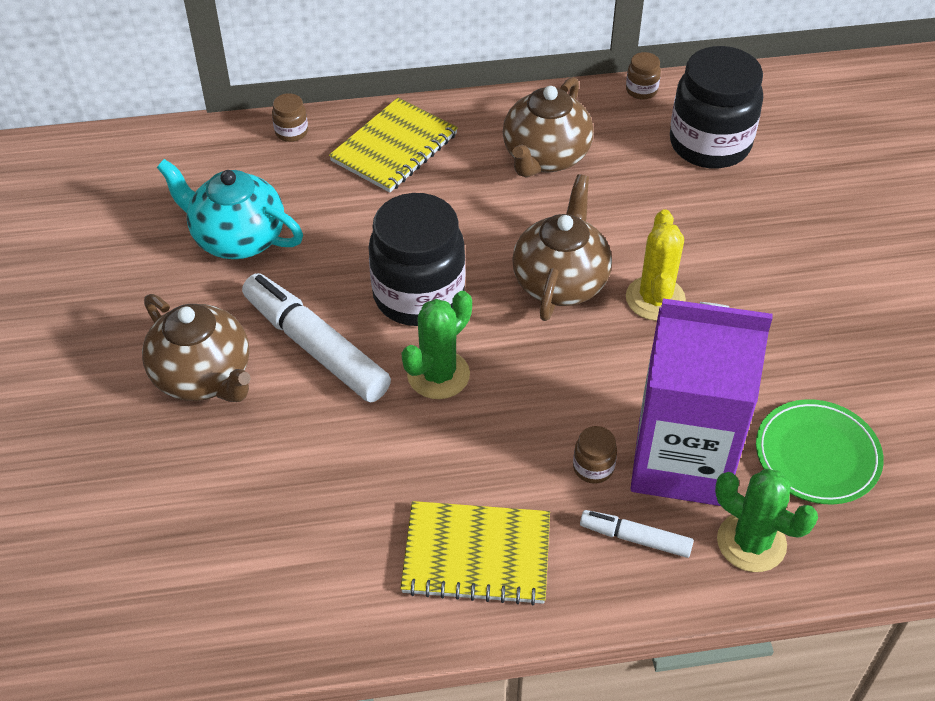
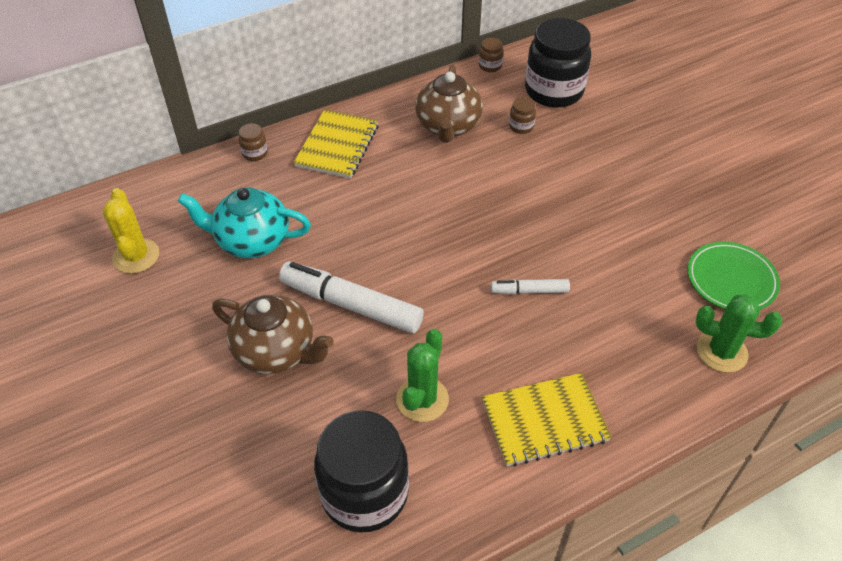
camera: 20 degrees left, 0 degrees up
black jar [369,193,465,326] -> black jar moved to [314,410,409,533]
green cactus [402,291,472,399] -> green cactus moved to [396,329,449,422]
brown teapot [512,174,612,321] -> none
brown jar [573,426,617,484] -> brown jar moved to [509,97,536,134]
white marker [580,510,694,558] -> white marker moved to [491,279,570,295]
yellow cactus [626,209,686,321] -> yellow cactus moved to [103,188,159,274]
purple carton [630,298,773,506] -> none

